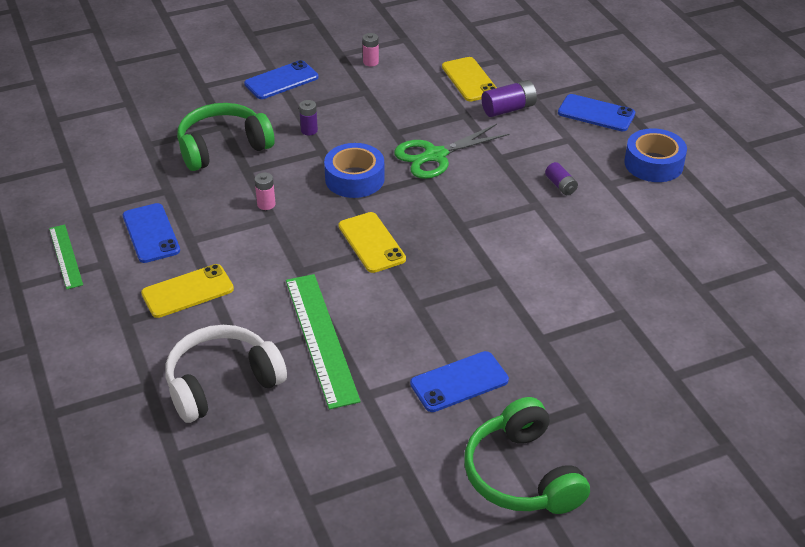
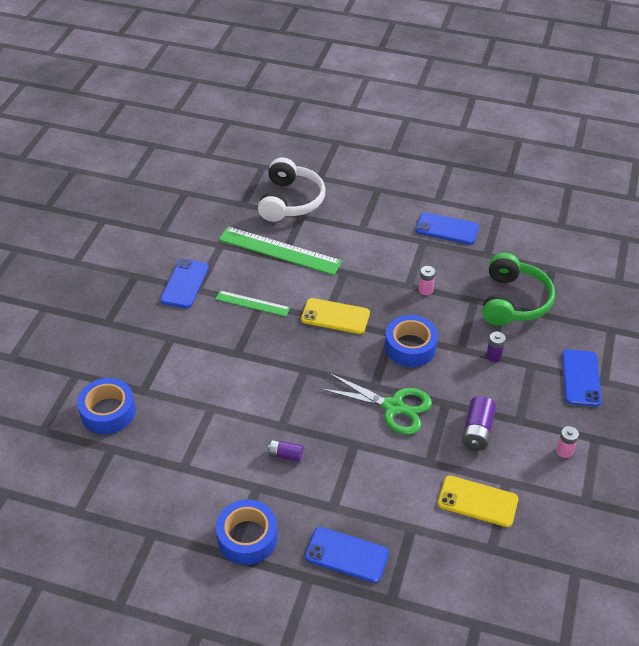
camera: 130 degrees right, 5 degrees up
green ruler [49,224,83,289] -> green ruler moved to [216,291,290,317]
yellow phone [141,264,234,318] -> none
green scissors [394,124,509,179] -> green scissors turned 105 degrees clockwise [320,373,432,435]
green headphones [464,397,590,514] -> none
purple battery [482,80,537,117] -> purple battery moved to [462,396,496,451]
blue phone [558,94,635,131] -> blue phone turned 45 degrees clockwise [305,527,389,583]
none -> blue tape [77,378,136,434]

